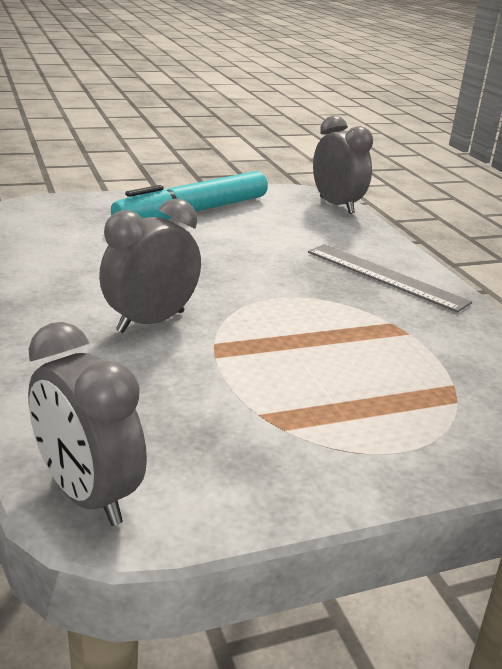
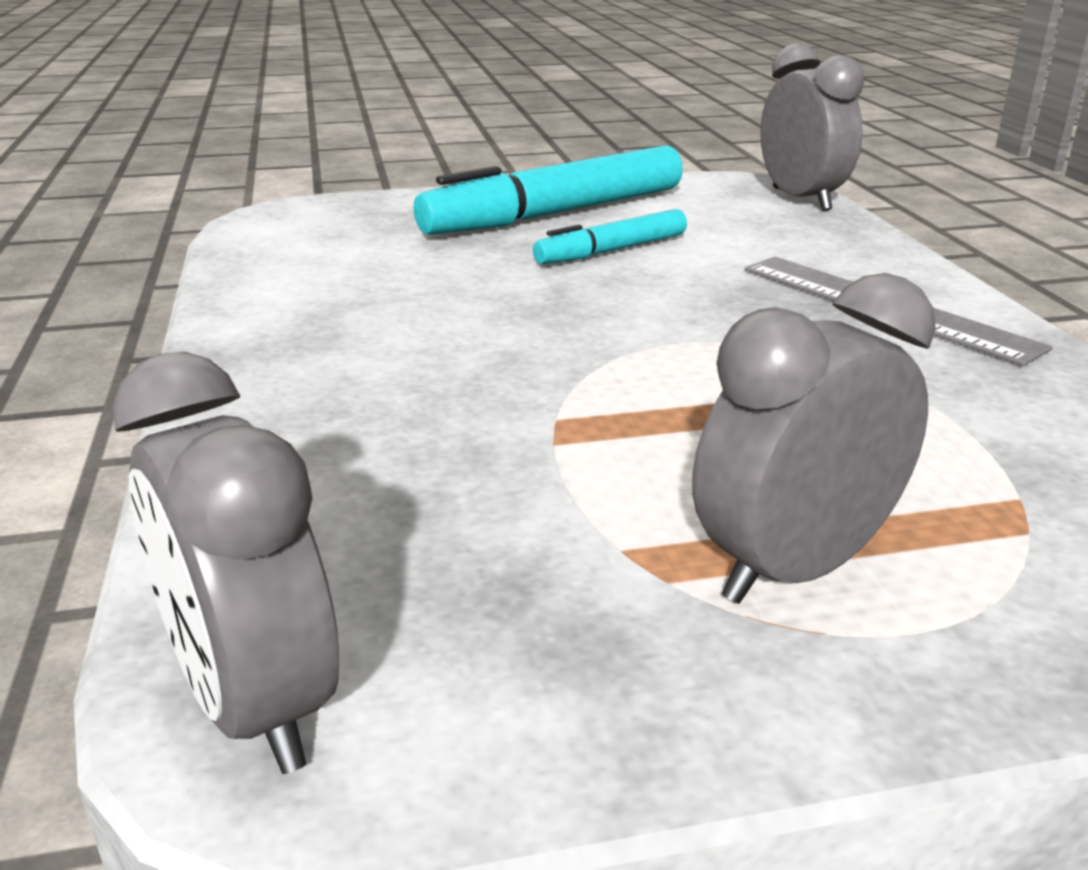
camera: 10 degrees right, 0 degrees up
grey clock [99,199,201,333] -> grey clock moved to [692,273,936,604]
none -> turquoise marker [533,209,687,264]

